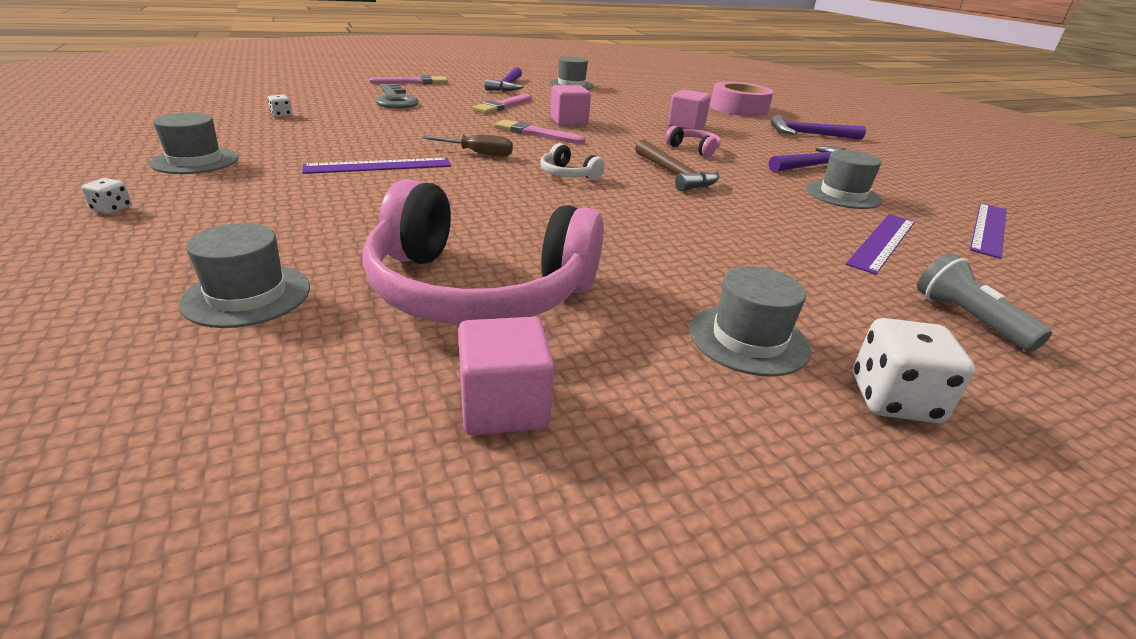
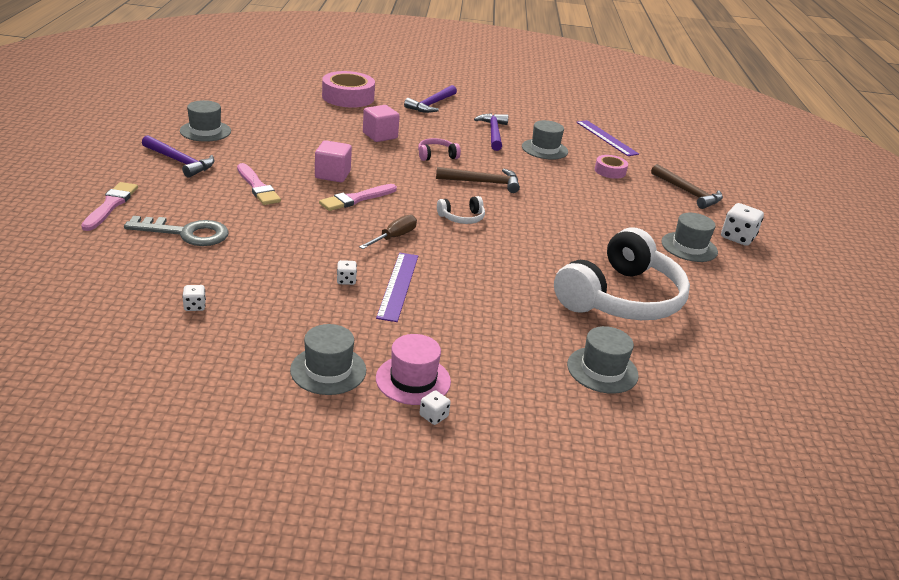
camera: 65 degrees left, 0 degrees up
pink headphones [363,179,604,325] -> white headphones [554,227,690,320]
pink cube [458,317,554,435] -> none
purple ruler [846,214,915,275] -> pink tape [595,155,628,179]
grey flashlight [917,253,1052,352] -> brown hammer [651,164,723,209]
none -> white dice [337,260,357,285]
none -> pink hat [376,334,451,405]

